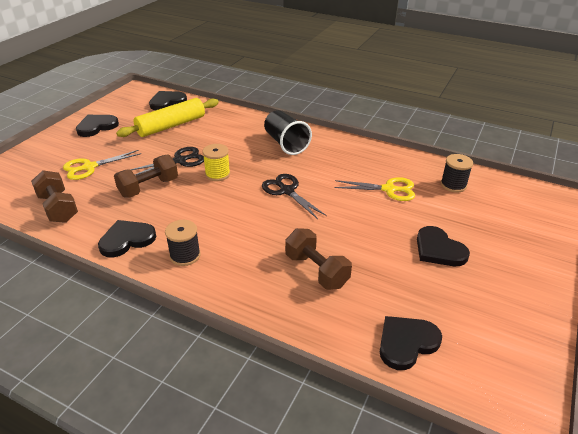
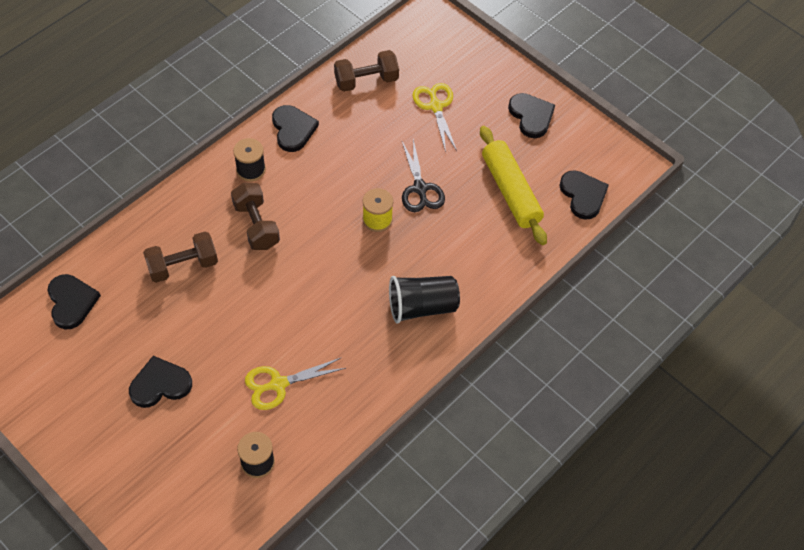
camera: 105 degrees right, 20 degrees up
brown dumbbell [114,154,178,198] -> brown dumbbell moved to [231,183,280,250]
black scissors [262,174,327,219] -> none
yellow scissors [334,177,415,201] -> yellow scissors turned 45 degrees clockwise [245,357,346,410]

